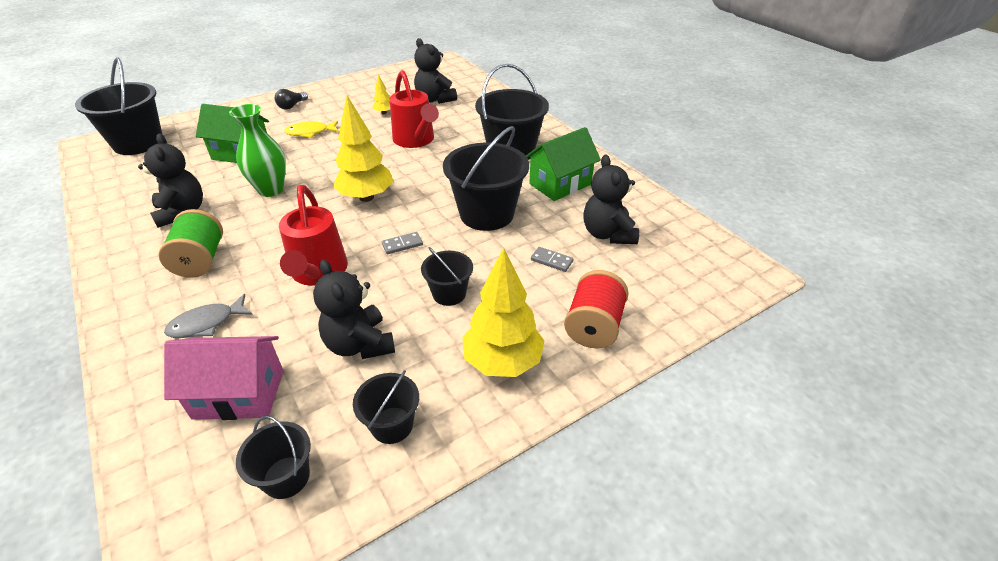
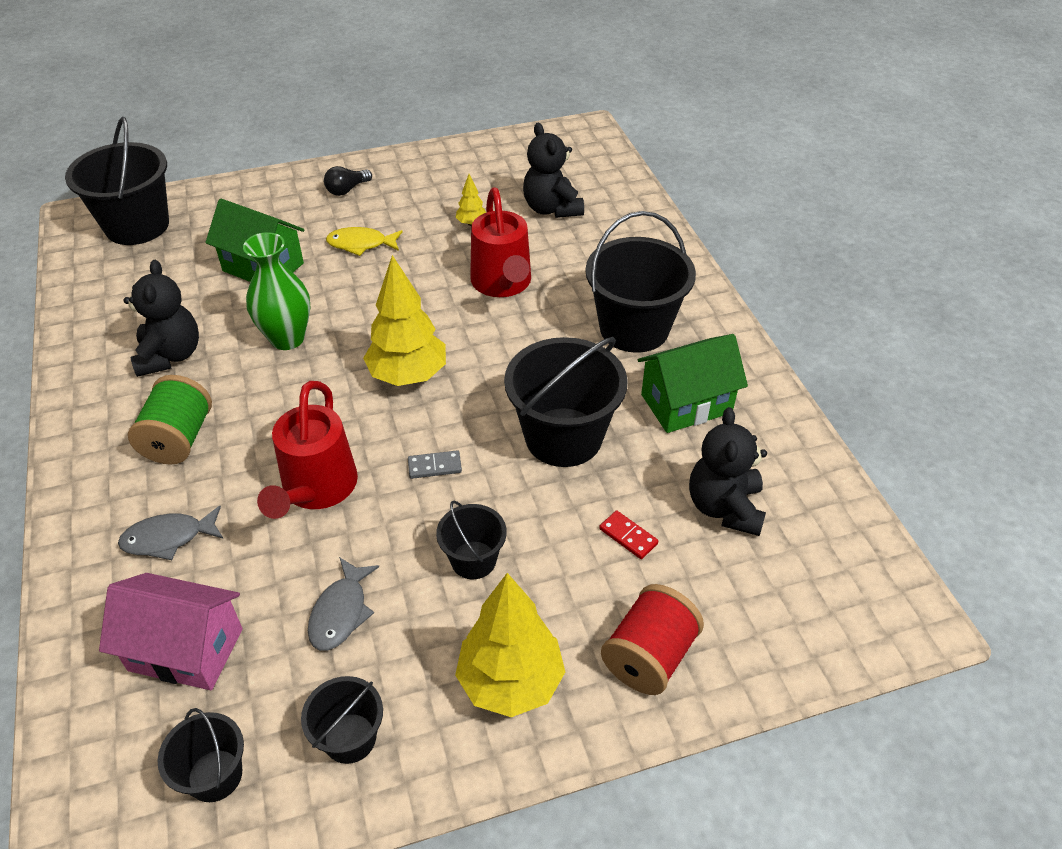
camera: 15 degrees right, 5 degrees up
black teddy bear [313,259,395,359] -> grey fish [308,557,379,651]
grey domino [531,247,573,272] -> red domino [599,511,658,559]

